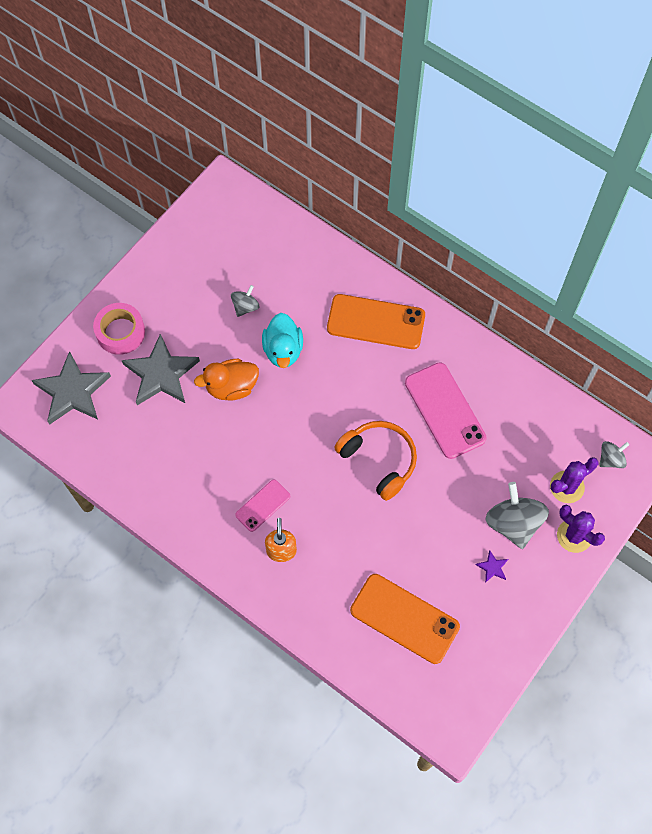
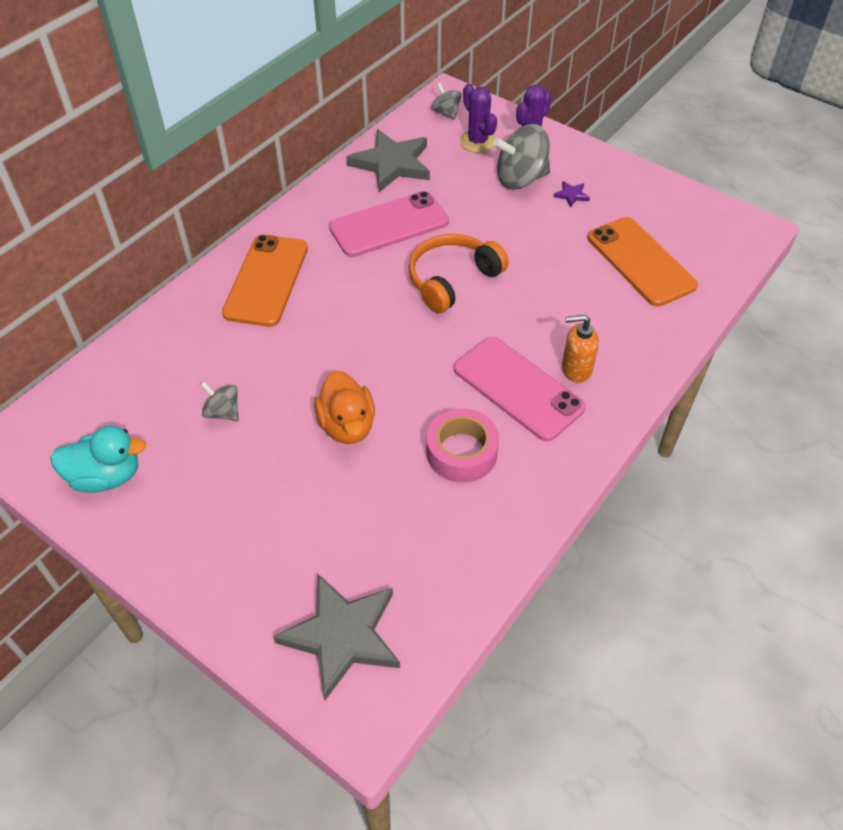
camera: 90 degrees left, 15 degrees down
pink tape [93,303,145,355] -> pink tape moved to [426,408,499,482]
grey star [121,334,200,405] -> grey star moved to [346,129,430,192]
pink phone [235,480,290,532] -> pink phone [454,337,586,441], size x1.81
turquoise duck [262,313,303,368] -> turquoise duck moved to [50,426,146,493]
orange phone [350,574,460,664] -> orange phone turned 60 degrees counterclockwise [588,217,698,307]

